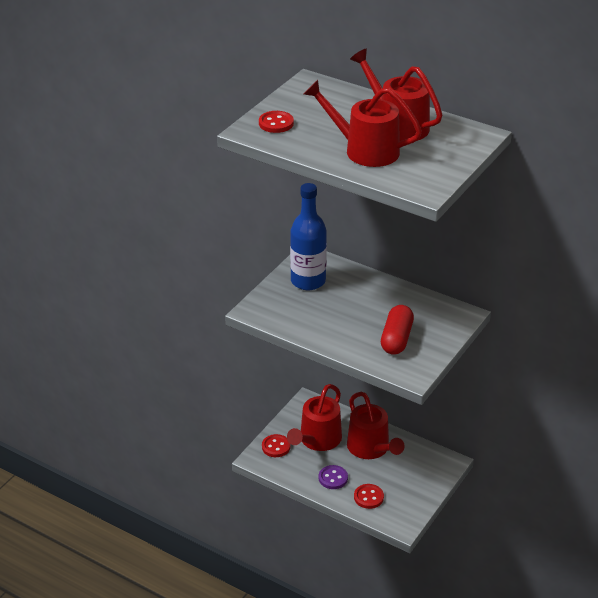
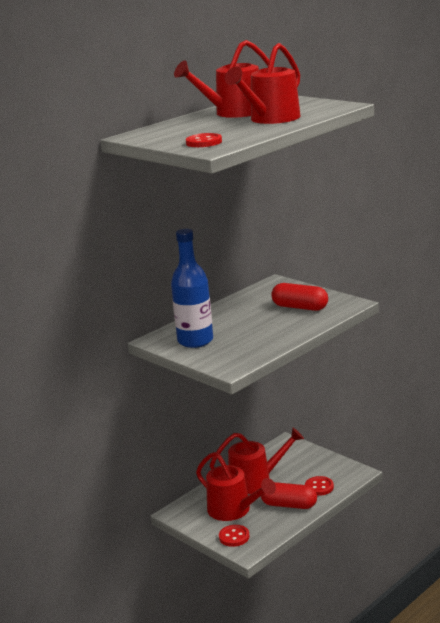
camera: 75 degrees left, 15 degrees down
purple button [319,465,348,489] -> red capsule [261,482,317,509]

